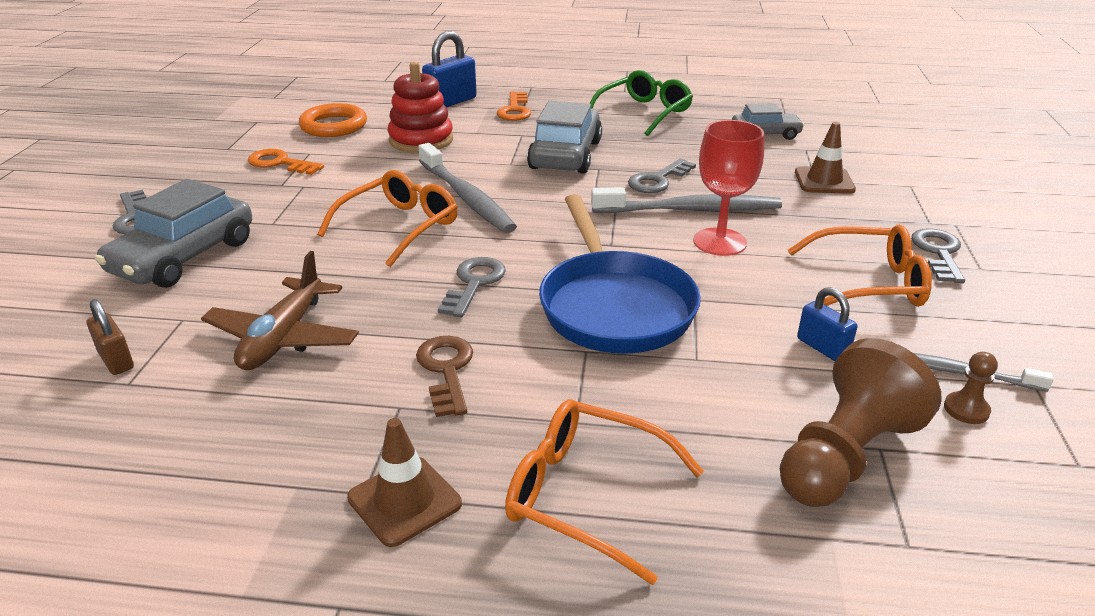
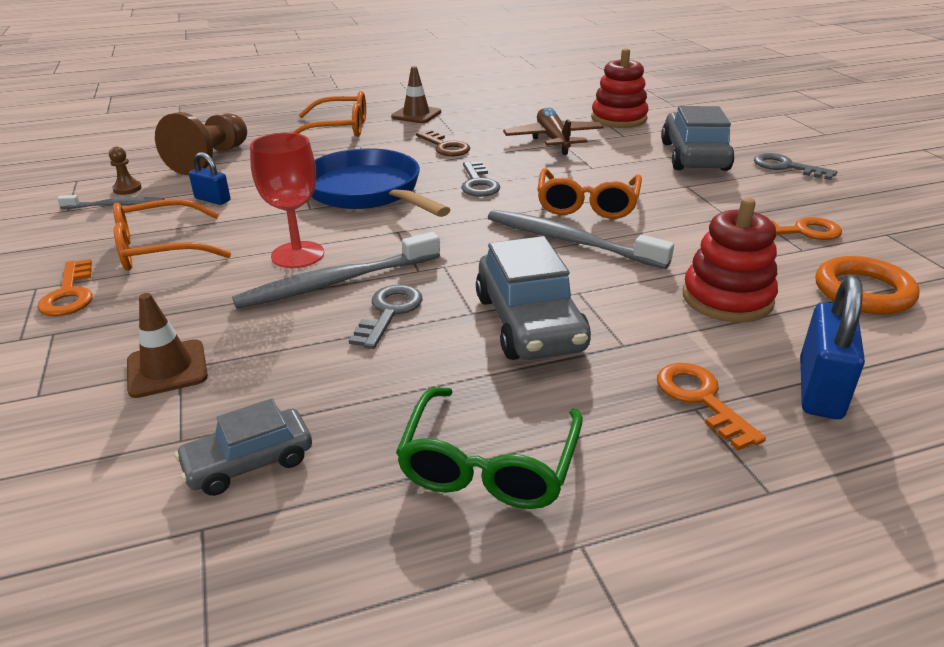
camera: 155 degrees right, 0 degrees up
brown padlock [87,299,134,375] -> red stacking toy [591,48,648,128]
grey key [911,228,965,283] -> orange key [37,259,93,316]

